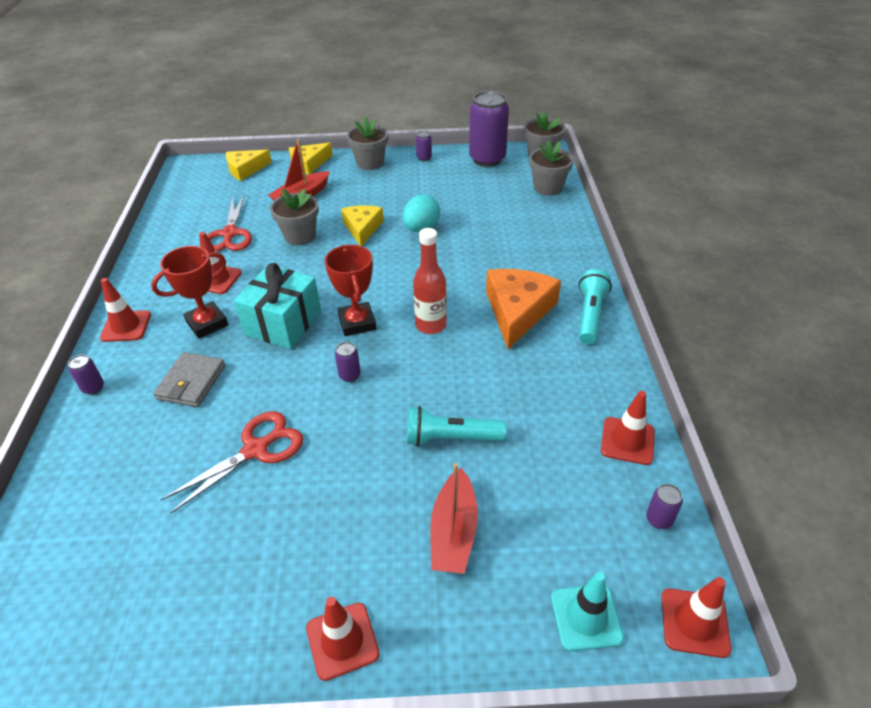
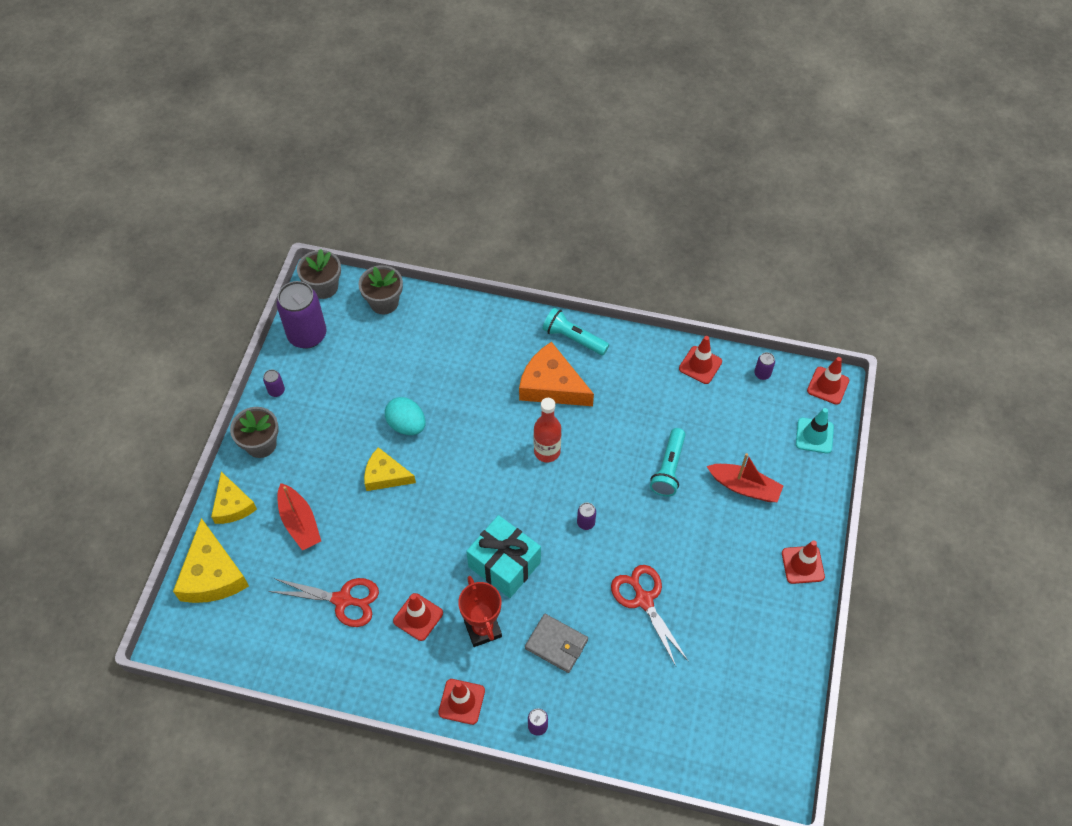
camera: 75 degrees left, 15 degrees up
yellow cheese [226,149,272,181] -> yellow cheese [173,518,249,603], size x1.55
grey flower pot [270,189,319,245] -> none
red trophy [325,245,376,336] -> none

